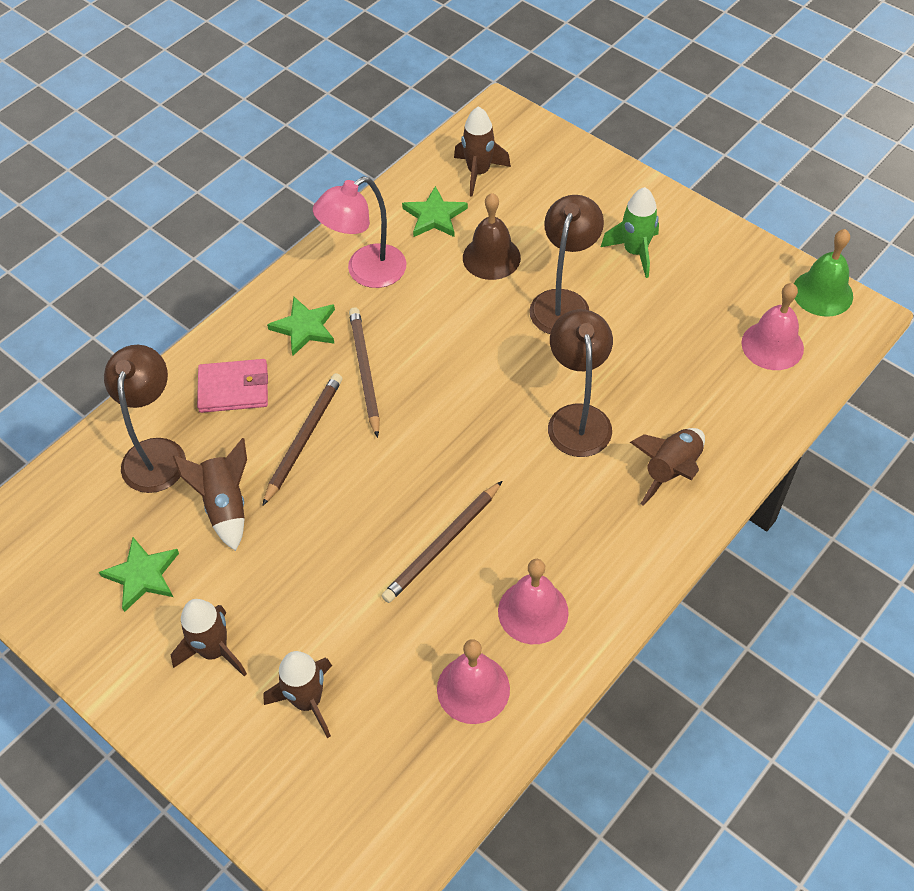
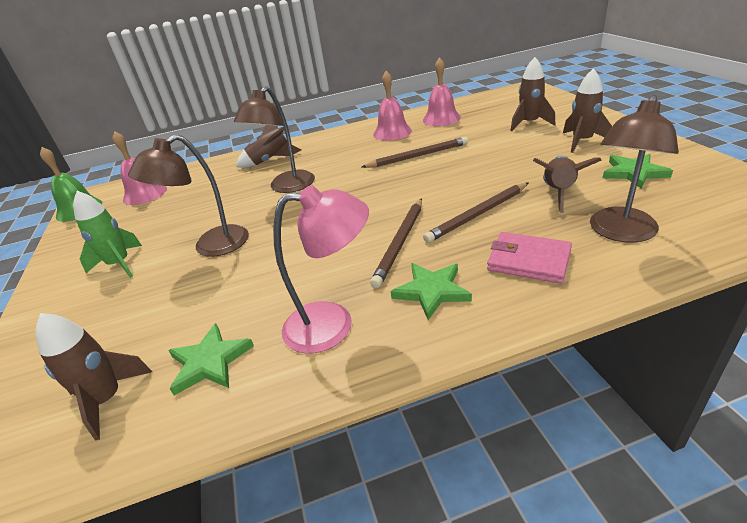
camera: 145 degrees left, 20 degrees down
brown bell [463,193,521,280] -> none

